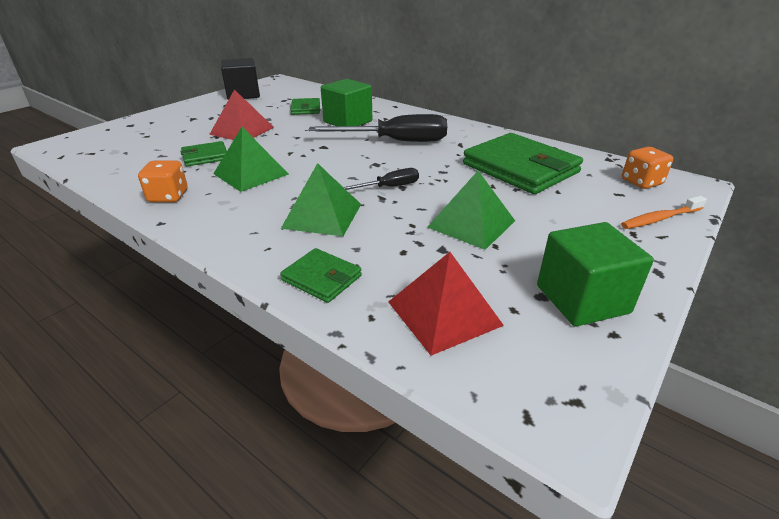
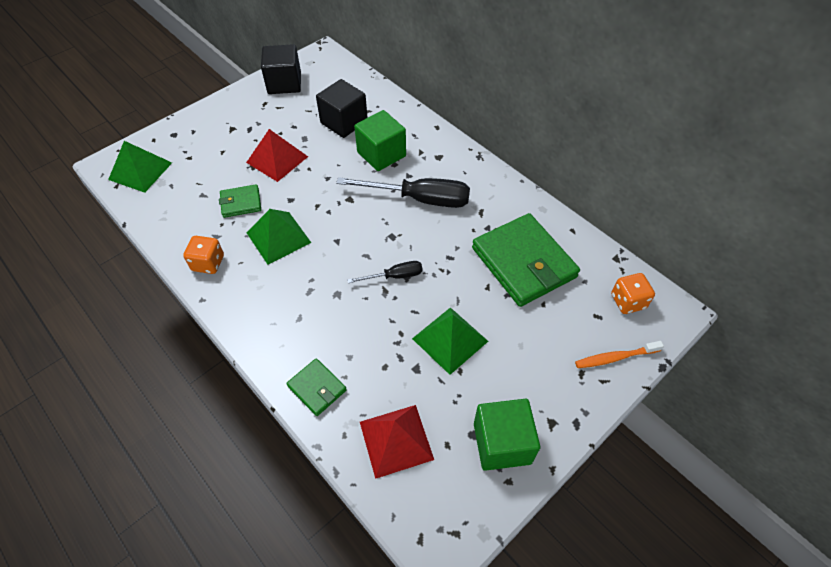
camera: 10 degrees right, 20 degrees up
green pyramid [281,163,361,236] -> green pyramid moved to [108,141,172,193]
green wallet [290,98,320,115] -> black cube [316,79,368,138]

